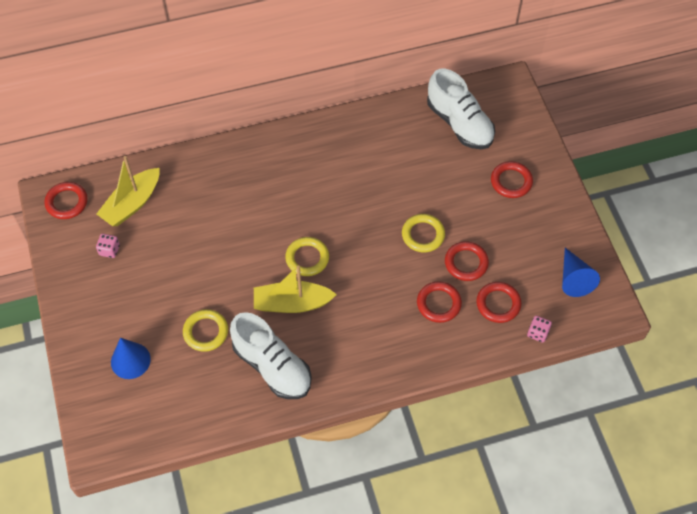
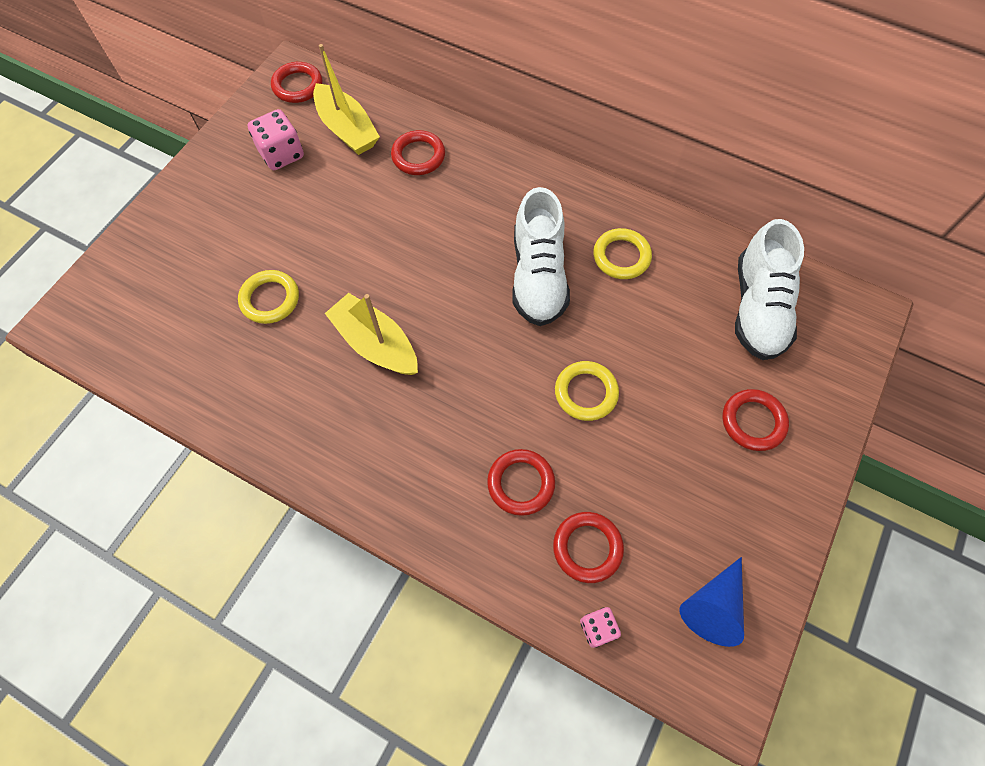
camera: 45 degrees right, 5 degrees up
pink dice [96,234,120,258] -> pink dice [247,109,304,170], size x1.71
yellow boat [97,156,159,226] -> yellow boat turned 120 degrees counterclockwise [313,44,380,155]
blue cone [111,338,151,379] -> none
white shoe [230,312,312,399] -> white shoe moved to [512,187,570,326]
yellow ring [285,237,329,276] -> yellow ring moved to [593,228,652,279]
red ring [445,241,489,281] -> red ring moved to [391,130,445,175]

